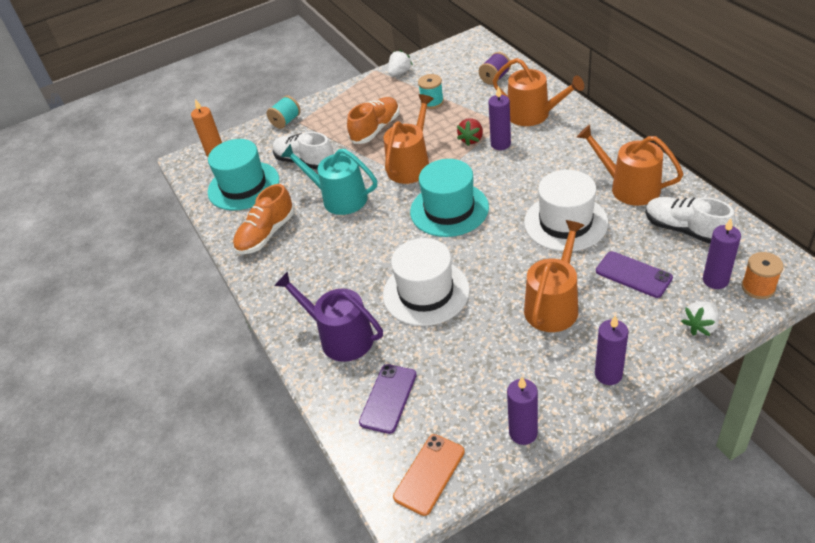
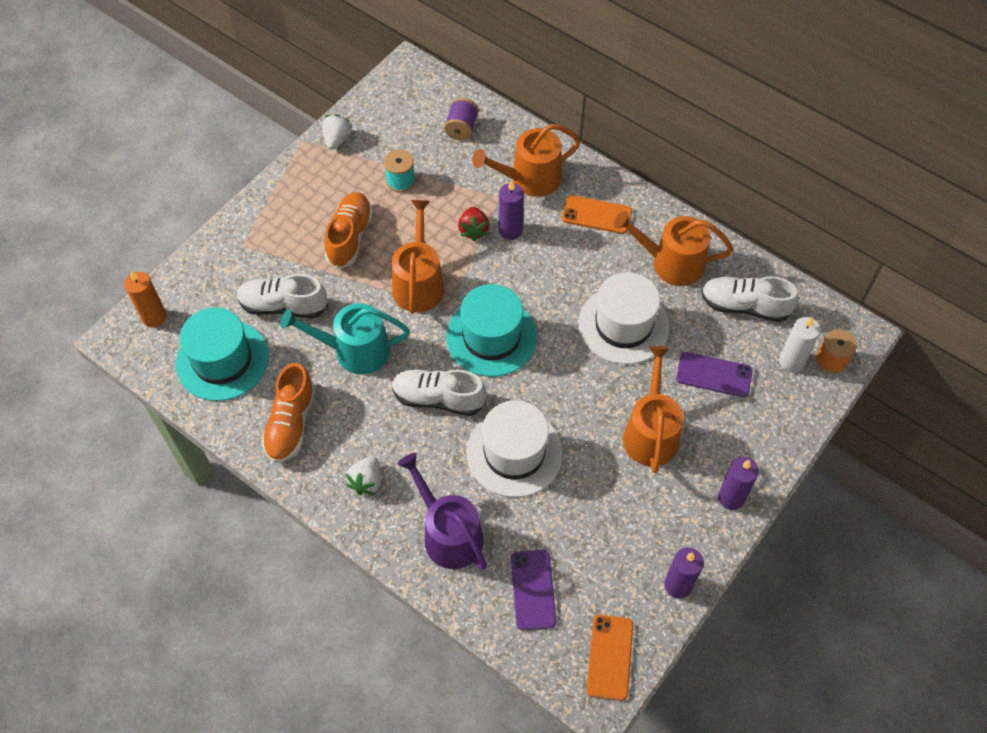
camera: 30 degrees left, 15 degrees up
turquoise spool [267,96,301,129] -> none
purple watering can [274,271,383,362] -> purple watering can turned 45 degrees clockwise [397,453,487,570]
orange watering can [493,58,584,126] -> orange watering can turned 150 degrees clockwise [472,124,581,197]
white strawberry [681,301,719,336] -> white strawberry moved to [346,456,381,495]
purple candle [703,218,741,289] -> white candle [779,317,820,372]
none -> white shoe [392,369,486,416]
none -> orange phone [562,195,632,234]

